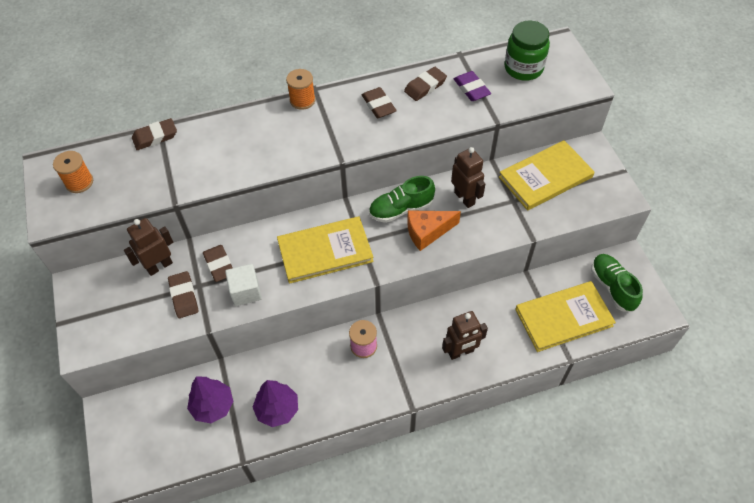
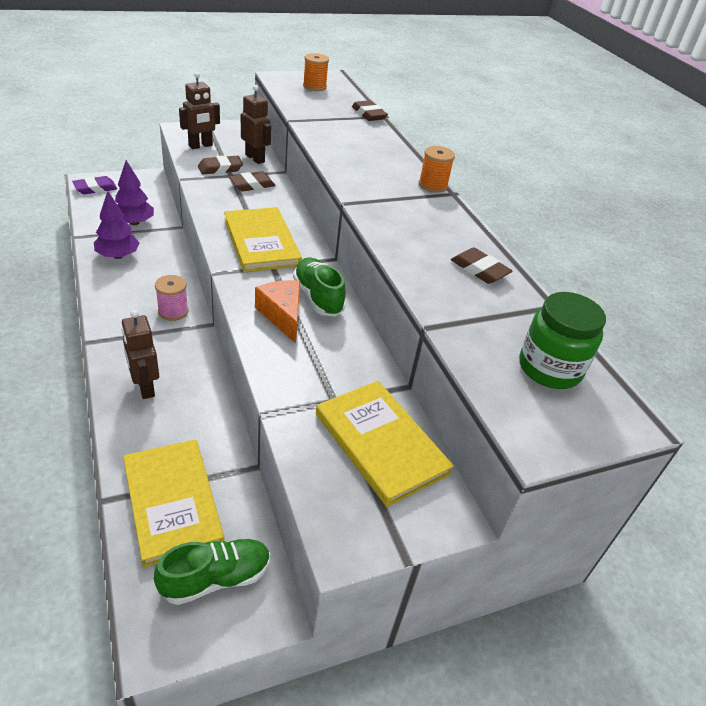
camera: 80 degrees right, 15 degrees down
white cube [225,264,262,306] -> none
brown eraser [362,87,397,118] -> none
brown robot [451,147,485,208] -> brown robot moved to [179,72,220,149]
purple eraser [454,71,491,101] -> purple eraser moved to [72,176,117,194]

